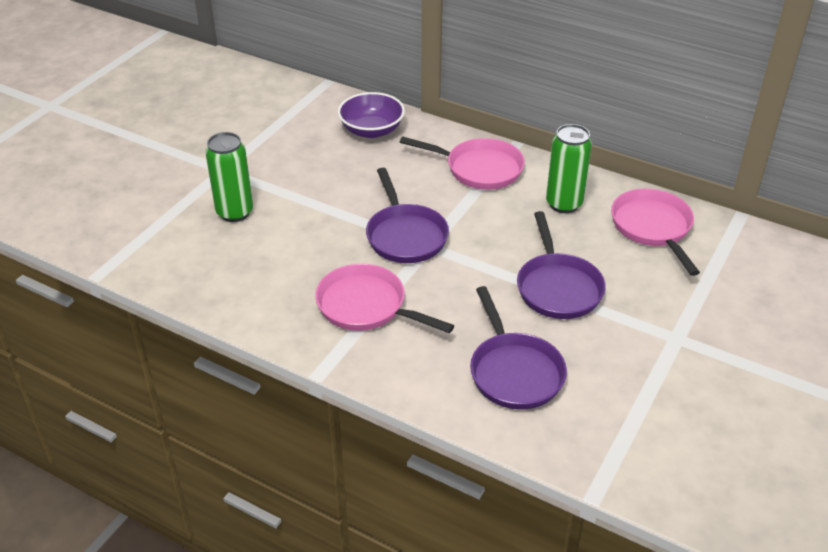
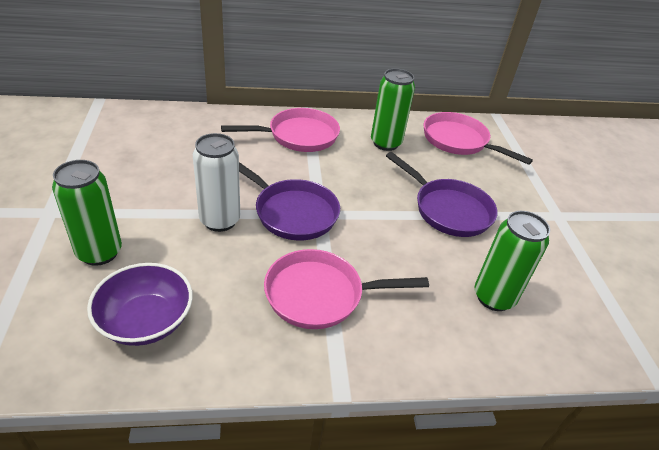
camera: 40 degrees left, 0 degrees up
purple bowl [338,92,405,138] -> purple bowl moved to [87,263,193,346]
purple pan [470,286,567,410] -> green can [474,211,550,311]
none -> white can [193,133,240,232]

